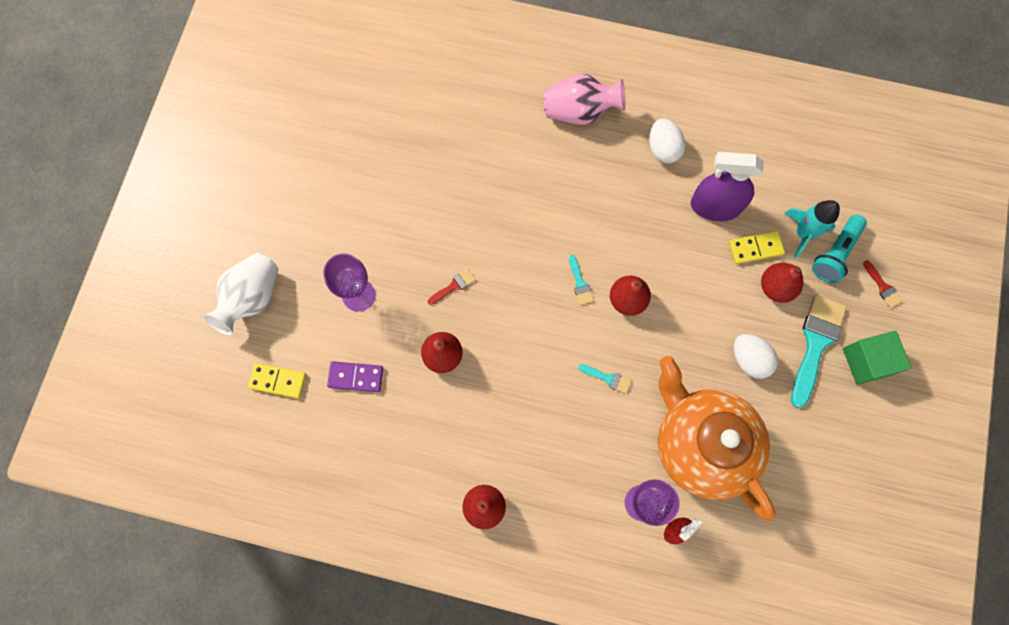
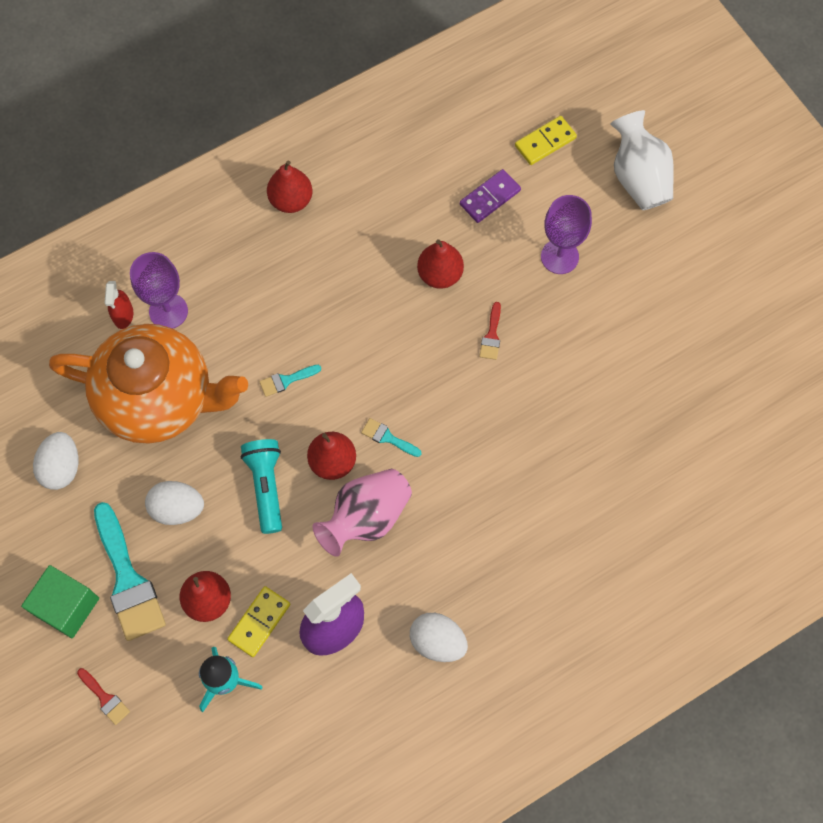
camera: 135 degrees right, 5 degrees down
pink vase [543,74,625,125] -> pink vase moved to [313,469,412,557]
turquoise flashlight [812,215,867,283] -> turquoise flashlight moved to [241,439,282,534]
red brush [863,260,903,308] -> red brush turned 150 degrees counterclockwise [77,668,130,725]
none -> white egg [33,432,78,490]

